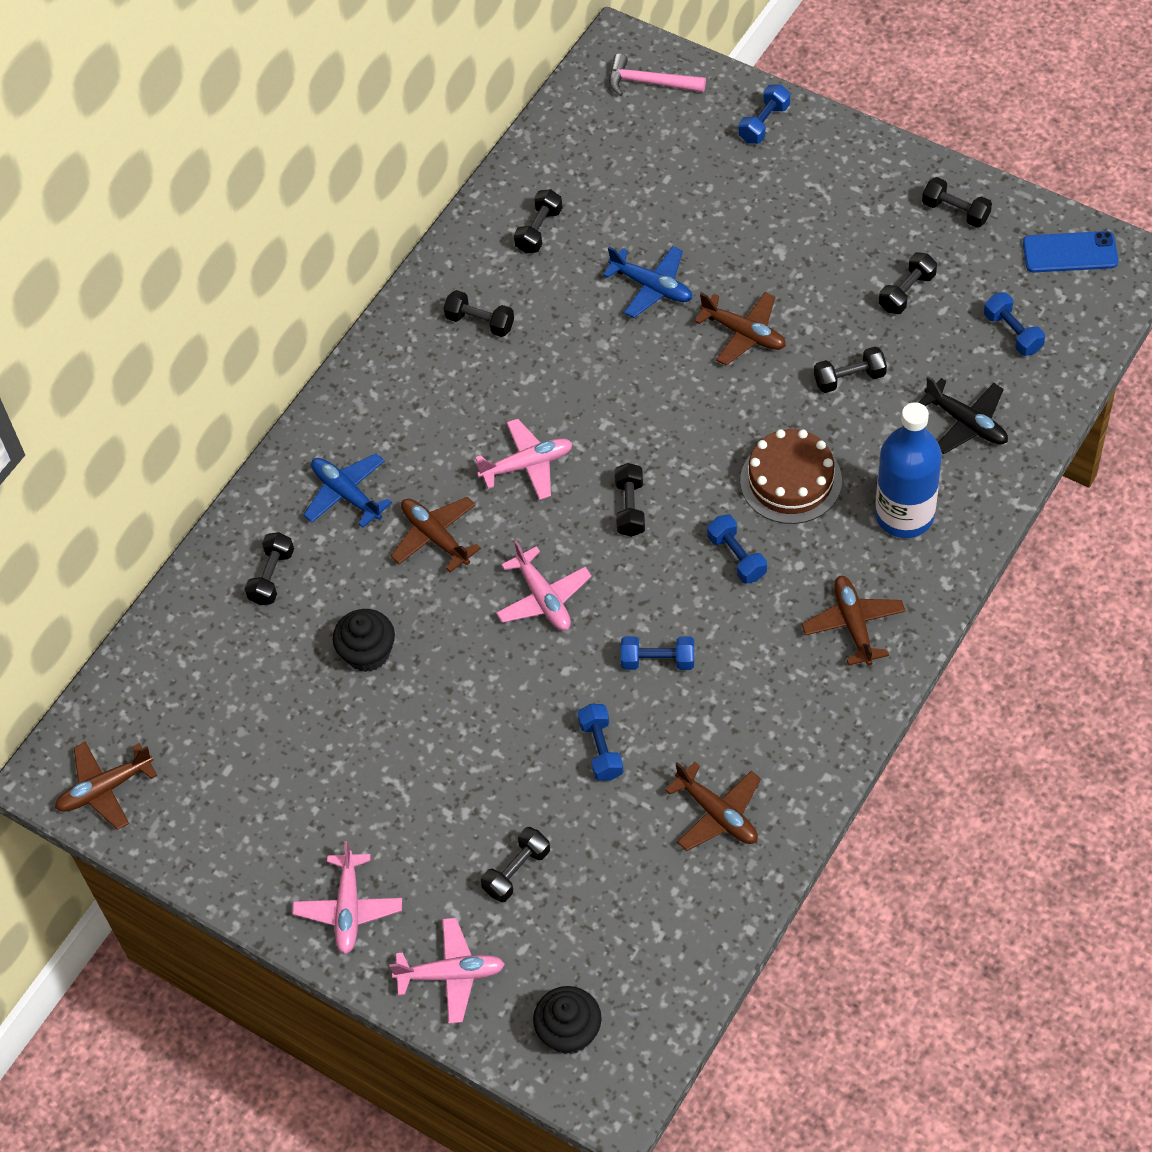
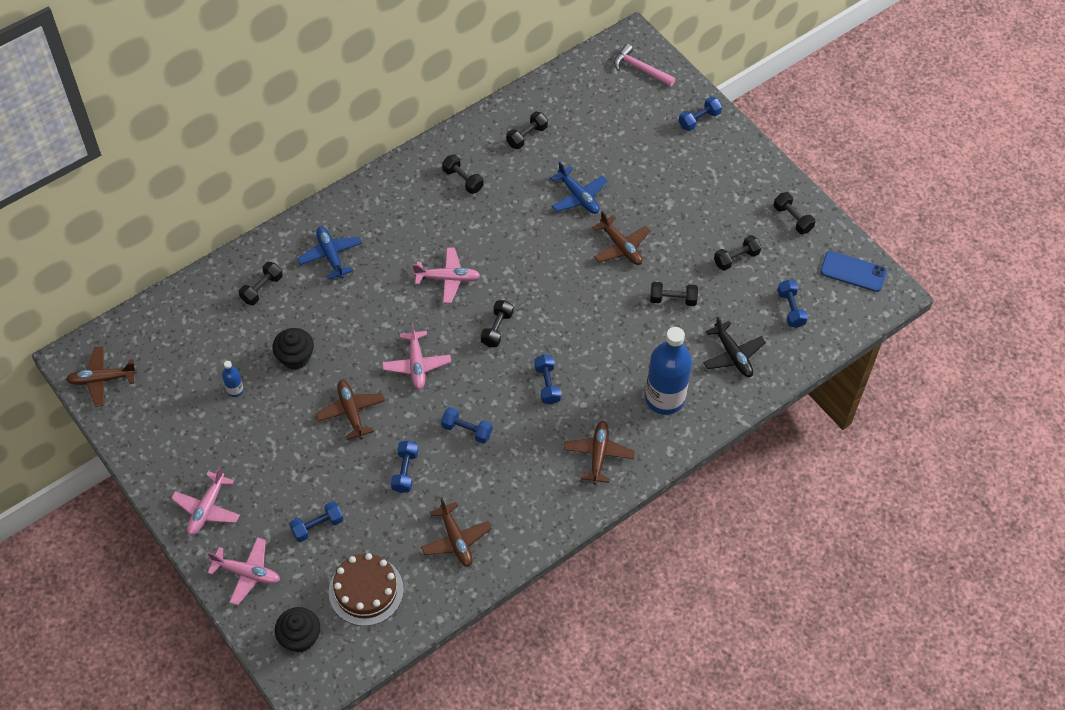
camera: 15 degrees right, 0 degrees up
brown plane [391,497,481,573] -> brown plane moved to [316,380,385,440]
black dumbbell [481,827,550,902] -> blue dumbbell [289,501,343,542]
brown cake [740,429,842,524] -> brown cake moved to [329,553,404,626]
none -> blue bottle [222,361,244,397]

